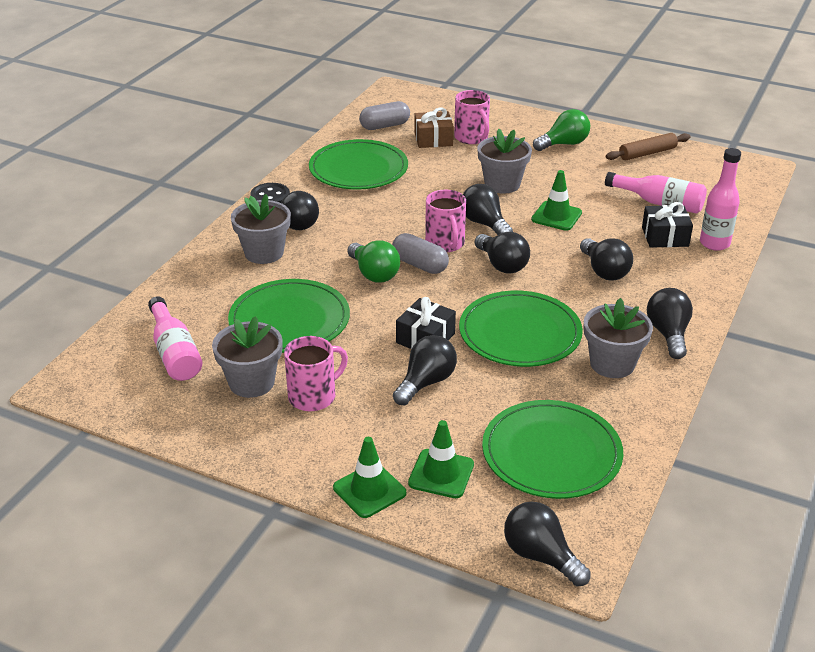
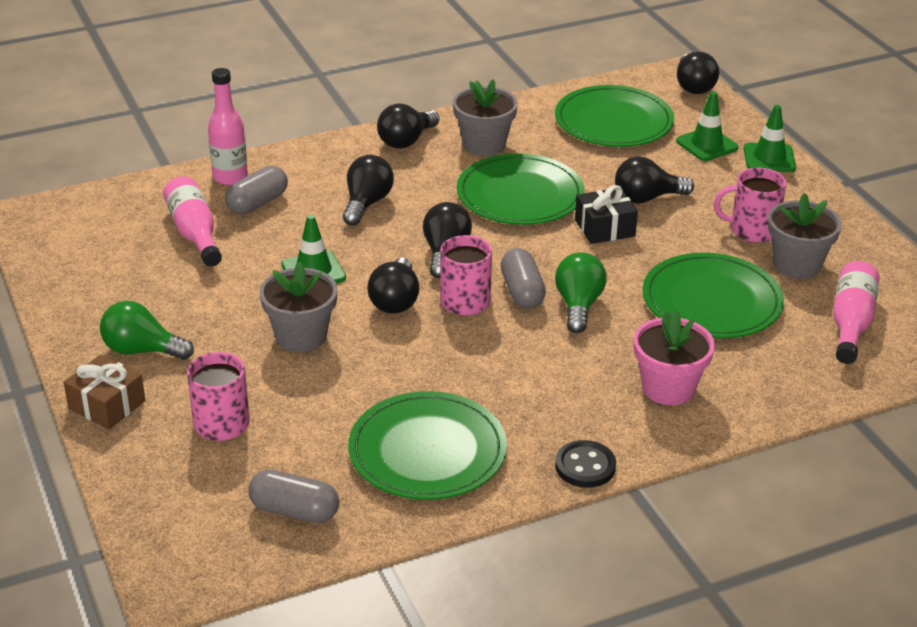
camera: 140 degrees left, 0 degrees up
grey flower pot [231,194,291,264] -> pink flower pot [634,311,715,405]
black light bulb [281,191,319,230] -> none
brown gift [414,108,454,148] -> brown gift moved to [63,355,145,429]
brown rolling pin [606,133,690,160] -> none
black gift [642,202,693,248] -> grey capsule [225,166,288,215]

